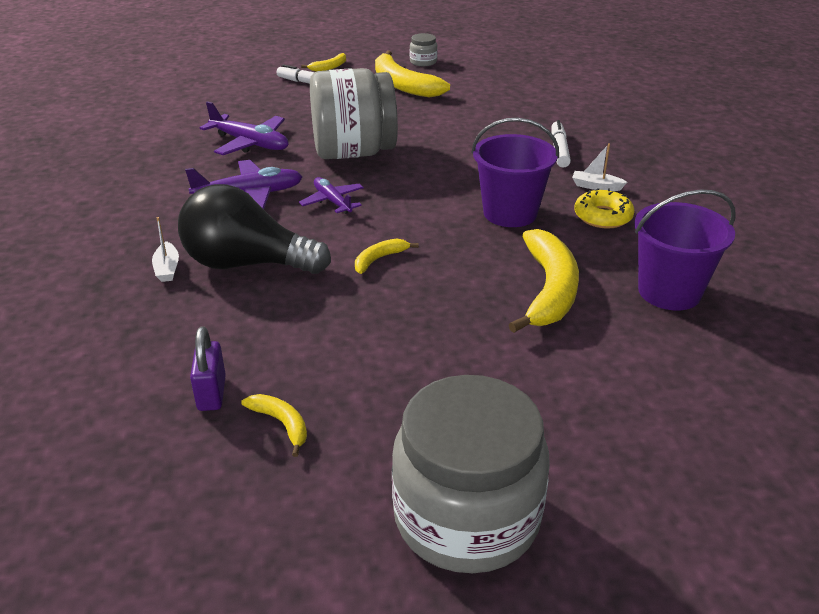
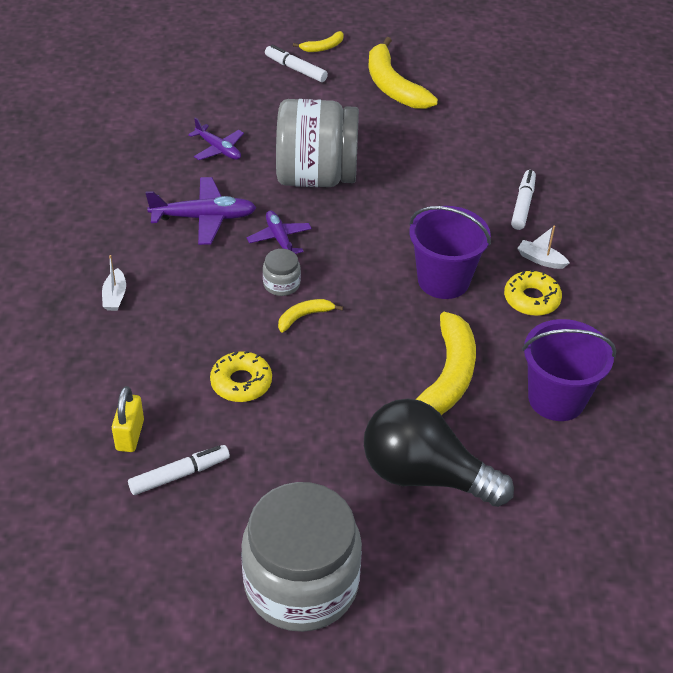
camera: 10 degrees right, 10 degrees up
black light bulb [178,184,331,274] -> black light bulb moved to [364,399,514,507]
purple padlock [190,326,226,411] -> yellow padlock [112,386,144,452]
purple plane [200,101,289,155] -> purple plane [188,118,244,160], size x0.65
yellow banana [241,394,307,457] -> white marker [128,445,230,495]
grey jar [410,33,437,66] -> grey jar moved to [263,249,301,296]
none -> yellow donut [210,351,272,402]

